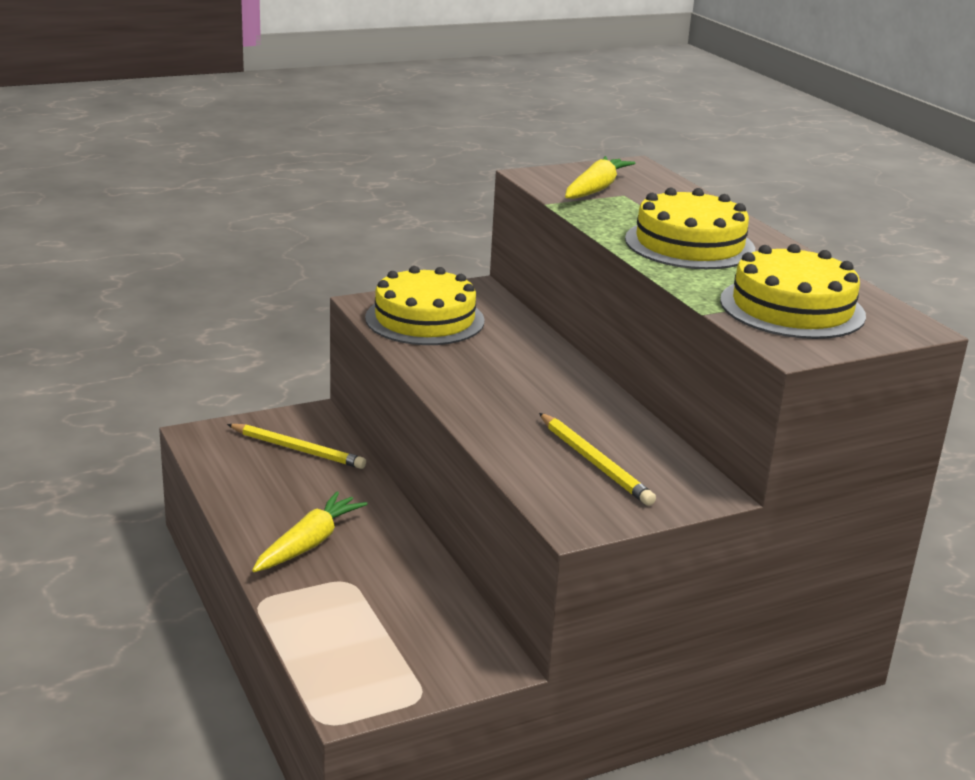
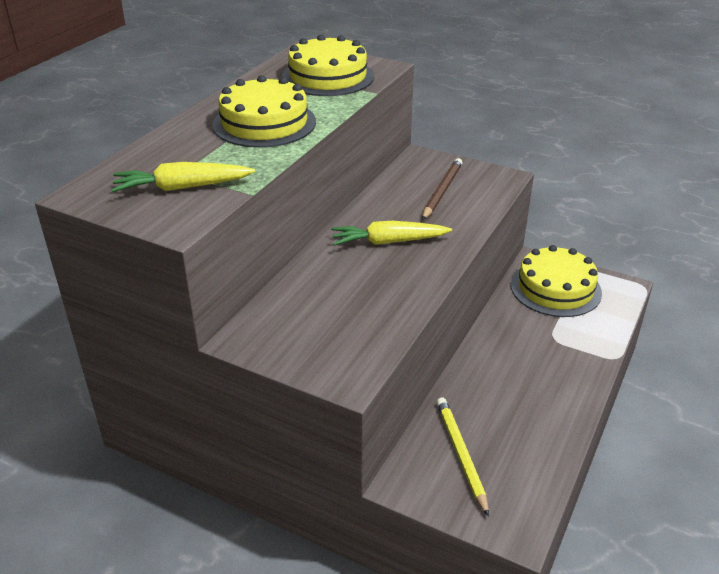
camera: 125 degrees left, 10 degrees up
yellow carrot [252,491,367,572] -> yellow carrot moved to [331,221,452,246]
yellow cake [365,266,485,345] -> yellow cake moved to [511,245,602,317]
yellow pencil [539,413,656,506] -> brown pencil [422,158,462,220]

